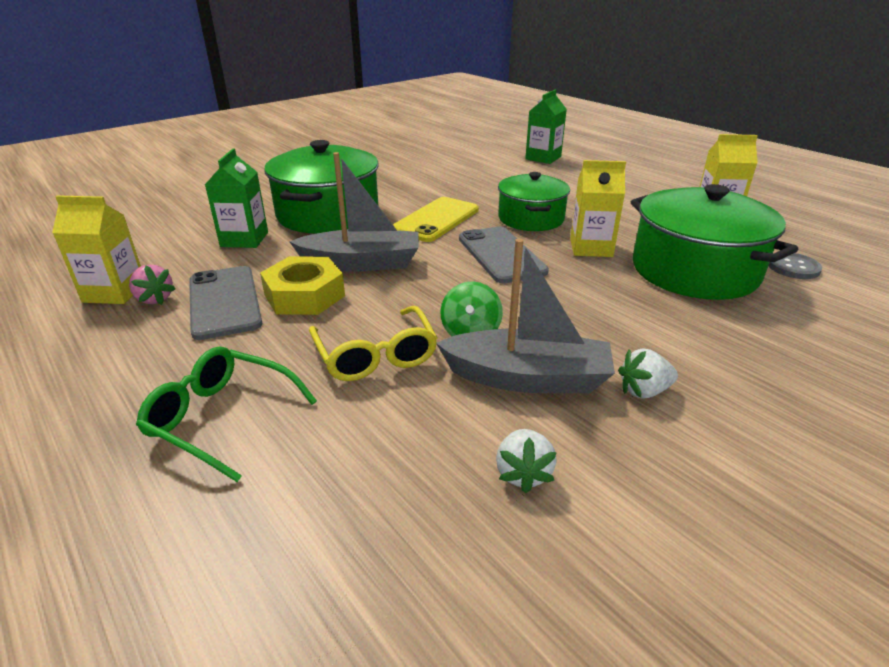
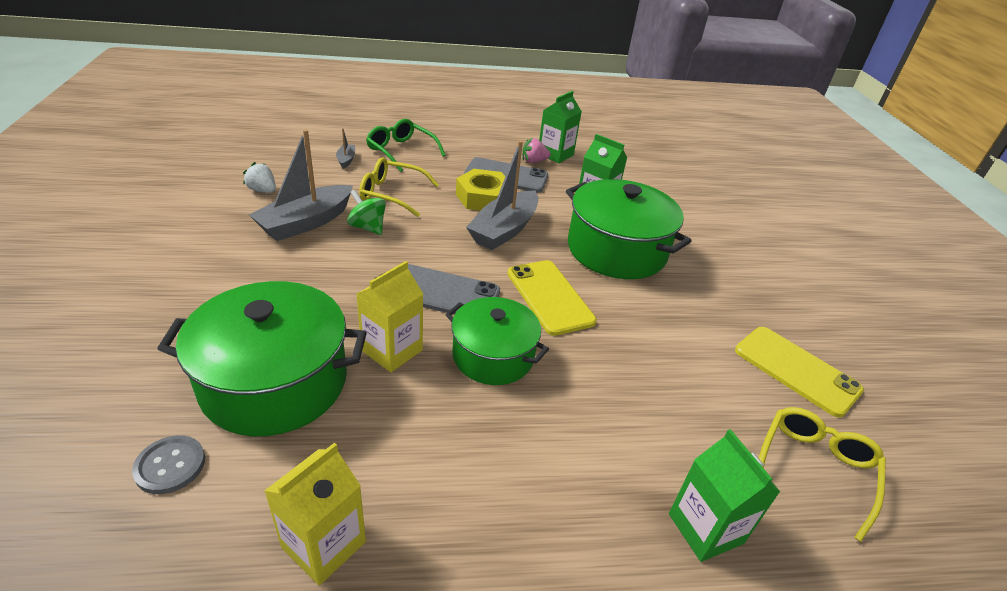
camera: 120 degrees right, 5 degrees up
yellow carton [52,195,141,304] -> green carton [539,91,582,163]
green glasses [136,347,317,482] -> green glasses turned 105 degrees counterclockwise [366,119,446,172]
white strawberry [618,348,678,399] -> none
none -> grey boat [336,128,355,169]
none -> yellow phone [735,327,864,417]
none -> yellow glasses [759,407,886,542]

